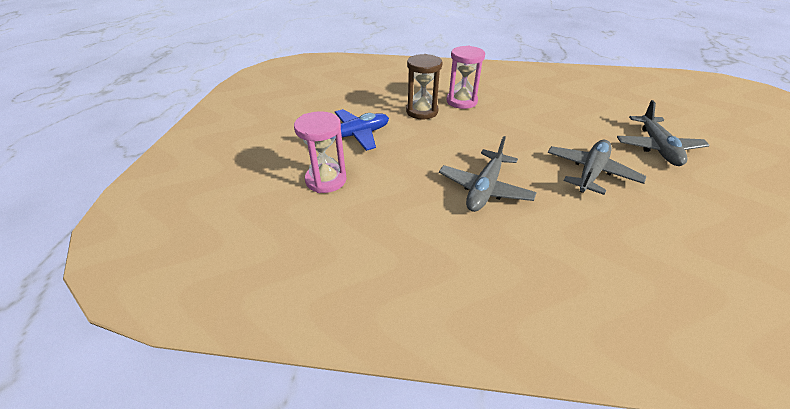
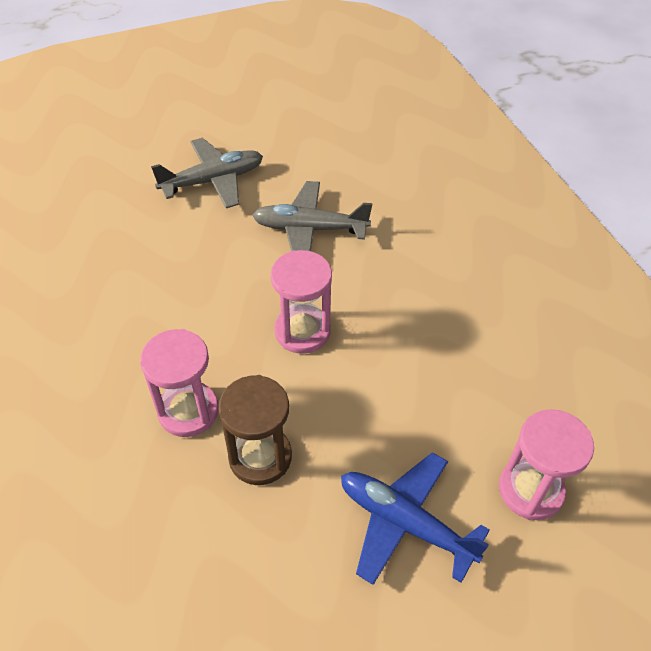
camera: 120 degrees left, 10 degrees up
grey plane [439,136,537,212] -> none
none -> pink hourglass [271,250,332,354]

